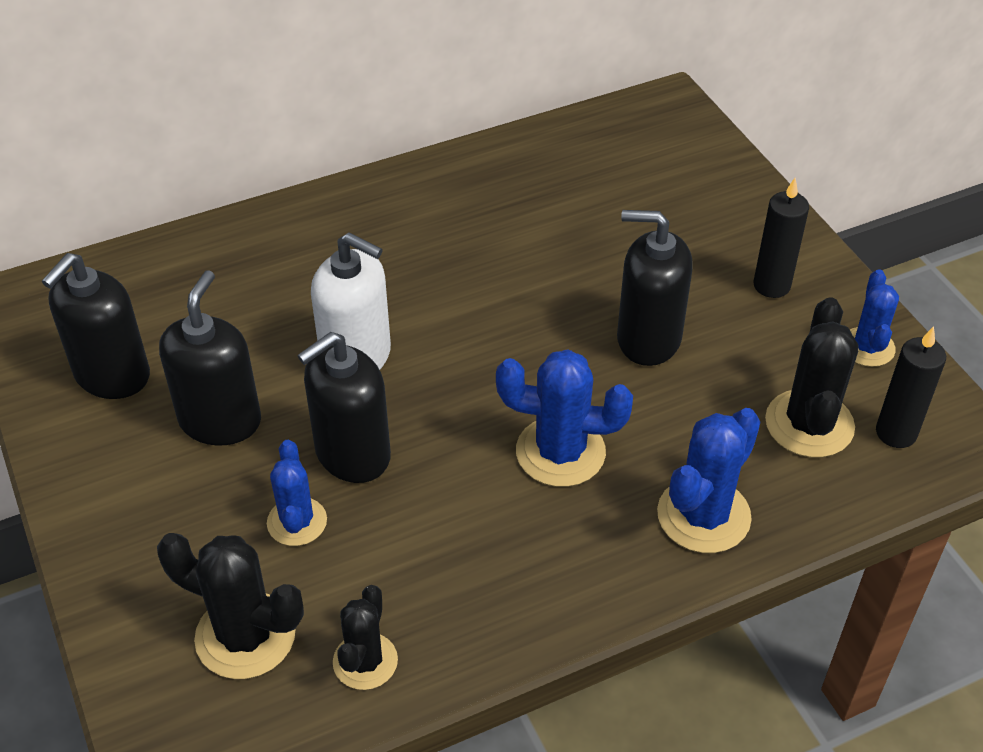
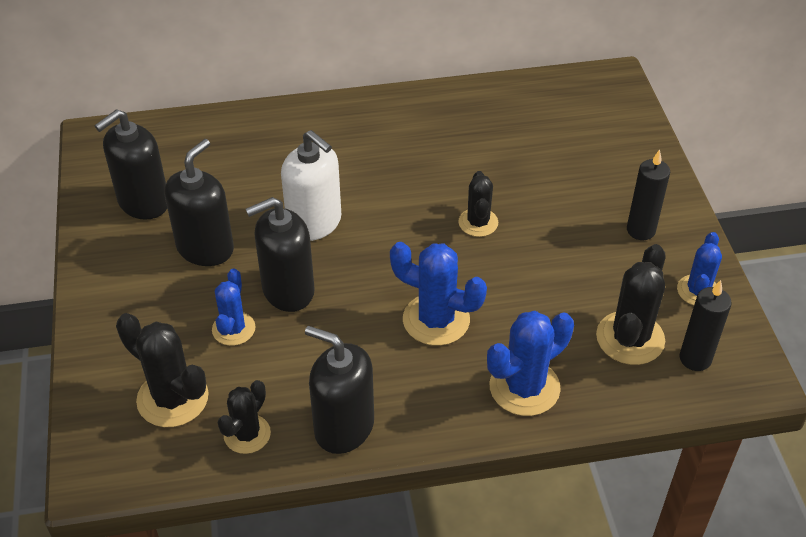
camera: 15 degrees right, 0 degrees up
black soap dispenser [617,210,693,366] -> black soap dispenser moved to [305,326,374,454]
none -> black cactus [458,171,498,237]

